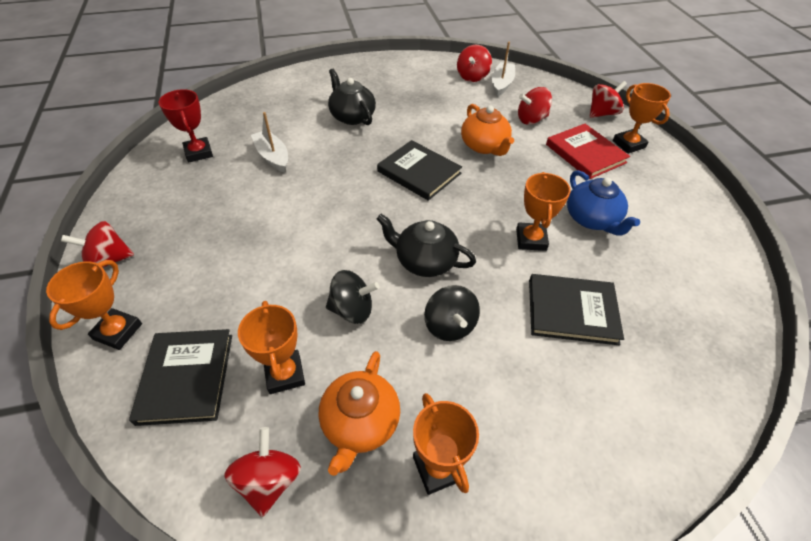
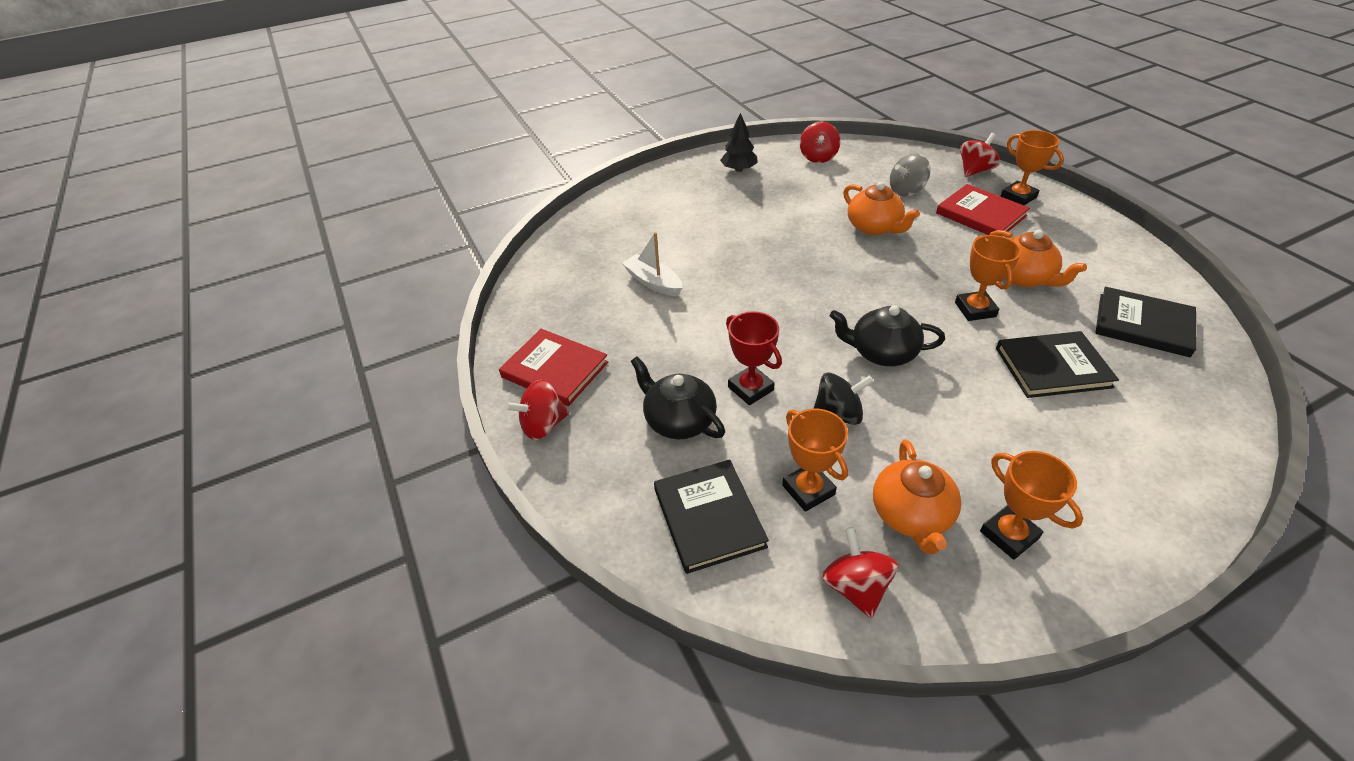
camera: 10 degrees left, 5 degrees down
orange trophy [46,260,142,350] -> none
red trophy [159,89,213,163] -> red trophy moved to [726,311,782,405]
black teapot [328,69,376,125] -> black teapot moved to [630,356,725,439]
black book [377,140,462,201] -> black book moved to [1095,287,1196,357]
black spinning top [424,285,480,341] -> none
white boat [491,42,515,97] -> none
red spinning top [518,87,552,125] -> grey spinning top [890,154,931,196]
blue teapot [567,170,640,236] -> orange teapot [989,230,1087,287]
none -> red book [499,329,608,406]
none -> black tree [720,113,758,172]

